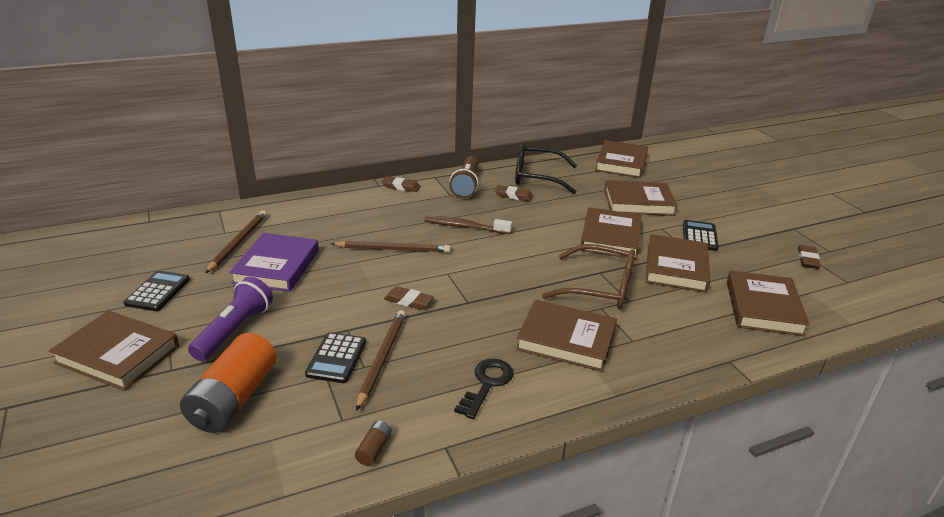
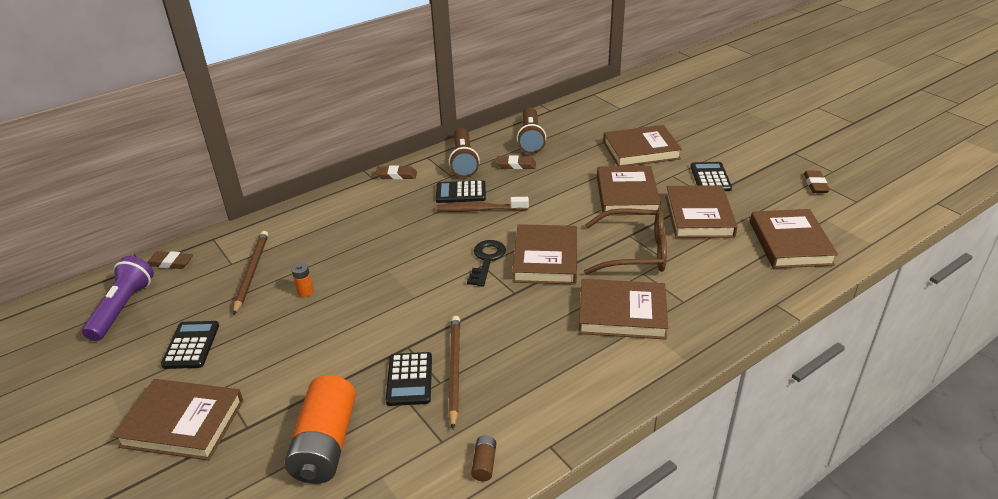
camera: 10 degrees left, 5 degrees up
purple flashlight [188,277,273,361] -> purple flashlight moved to [82,256,154,341]
purple book [229,233,319,292] -> orange battery [291,263,313,297]
brown pencil [331,241,450,253] -> none
brown eraser [384,286,434,310] -> brown eraser moved to [147,251,193,269]
black key [454,359,513,419] -> black key moved to [467,240,506,287]
black glasses [515,143,577,194] -> brown flashlight [517,107,546,154]
brown book [595,140,648,178] -> brown book moved to [512,224,577,285]
none -> black calculator [436,180,486,203]

